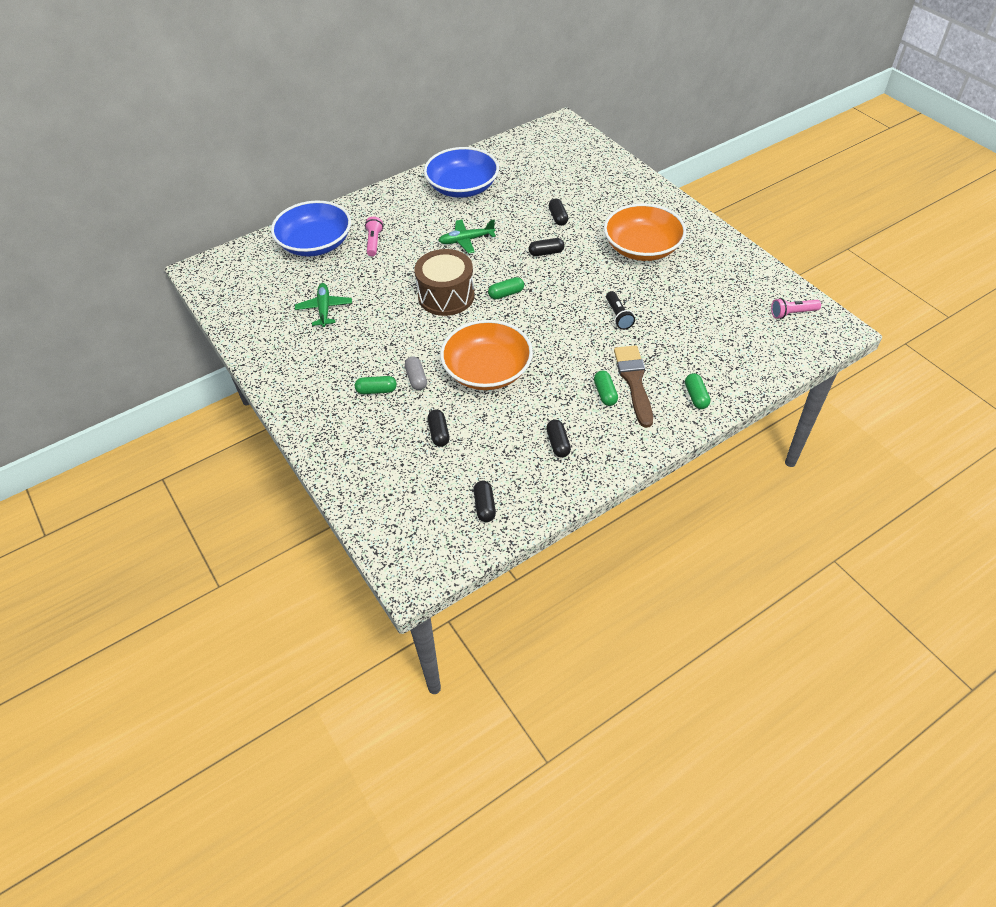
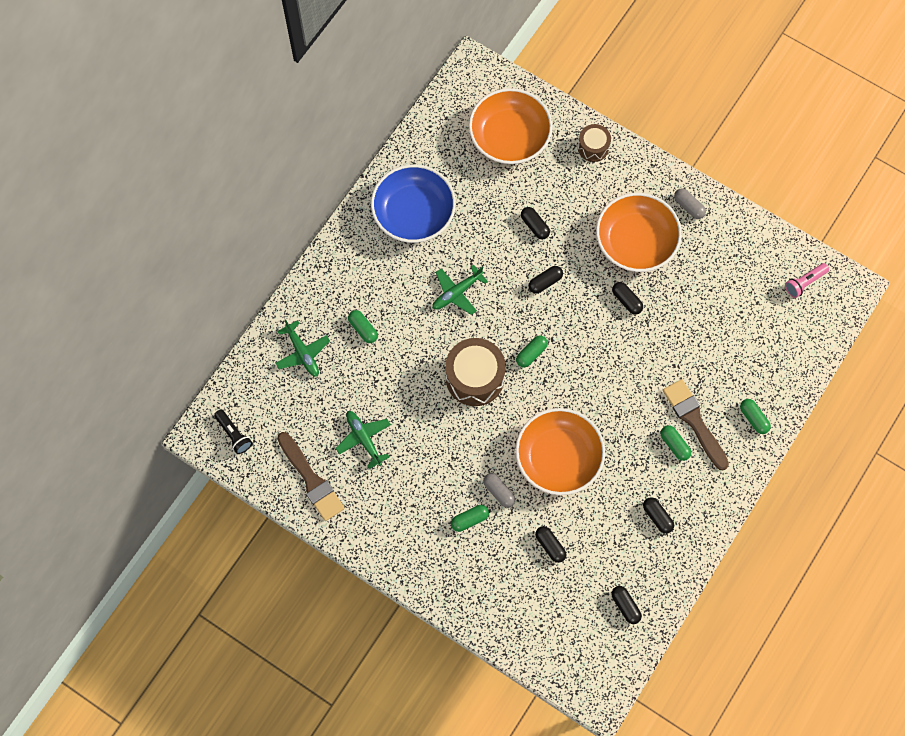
camera: 25 degrees left, 20 degrees up
blue bowl [271,200,351,256] -> green plane [276,319,330,377]
pink flashlight [365,217,383,256] -> green capsule [348,310,378,343]
black flashlight [606,291,635,330] -> black flashlight moved to [214,409,252,454]
none -> brown brush [277,432,345,521]
none -> orange bowl [469,88,553,164]
none -> brown drum [578,124,611,162]
none -> black capsule [612,282,643,315]
none -> grey capsule [674,188,706,219]

